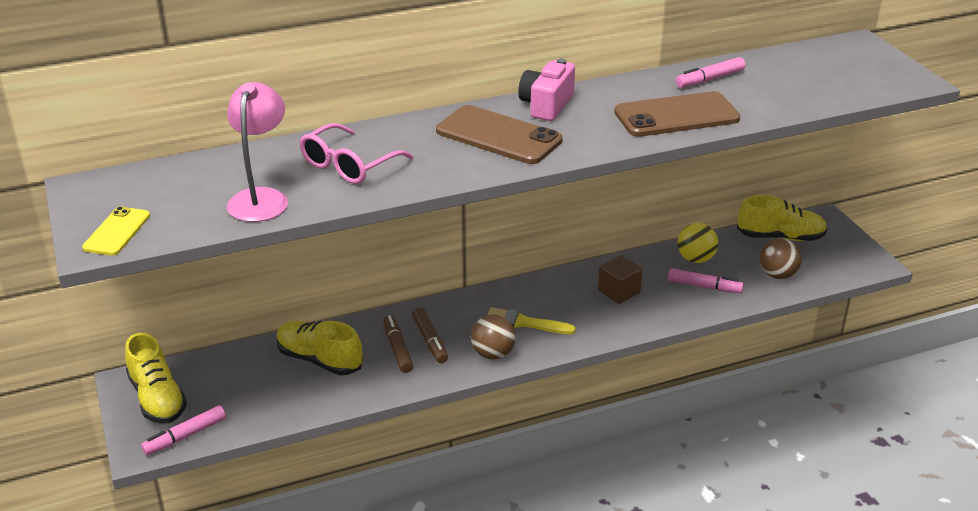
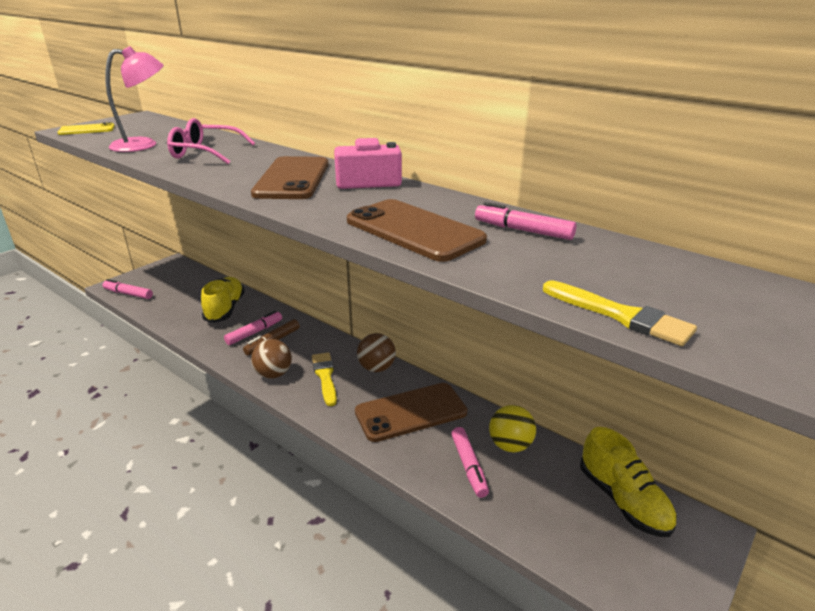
camera: 60 degrees right, 5 degrees down
yellow shoe [125,333,187,424] -> none
brown marker [383,315,413,373] -> pink marker [224,311,282,345]
brown cube [598,255,643,304] -> brown phone [355,383,467,442]
brown ball [759,238,802,279] -> brown ball moved to [357,333,396,372]
none -> yellow brush [543,280,697,346]

